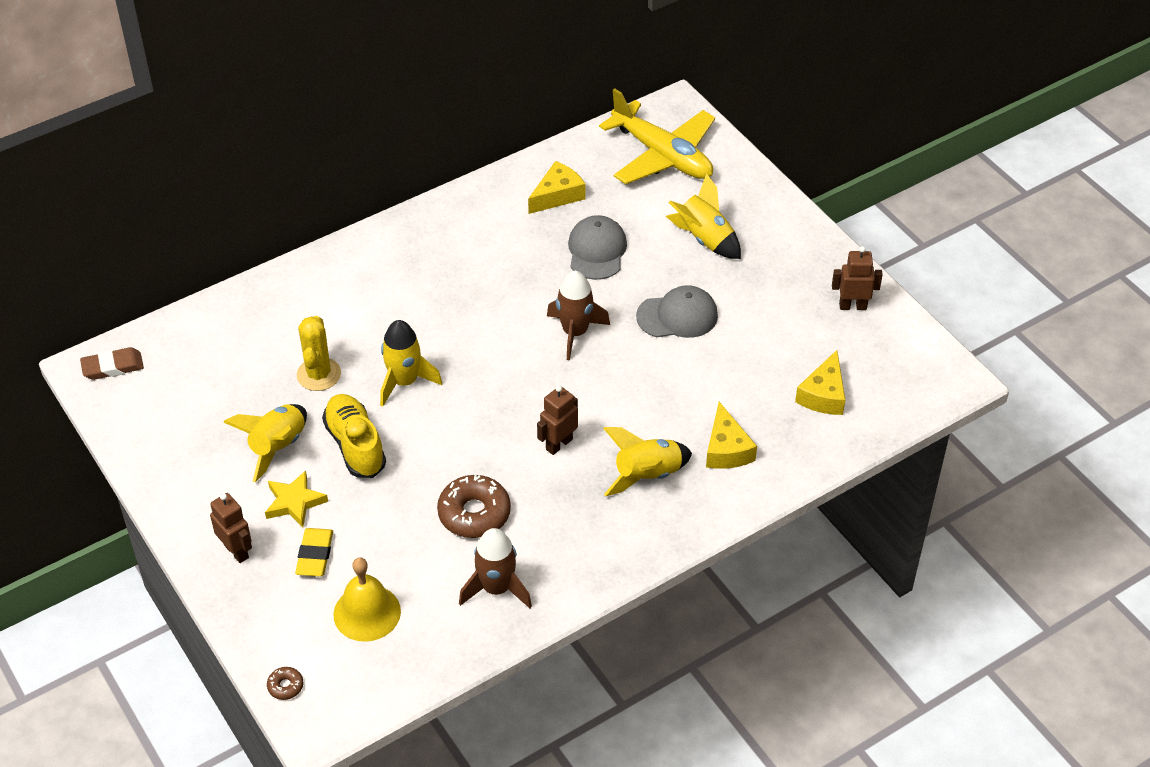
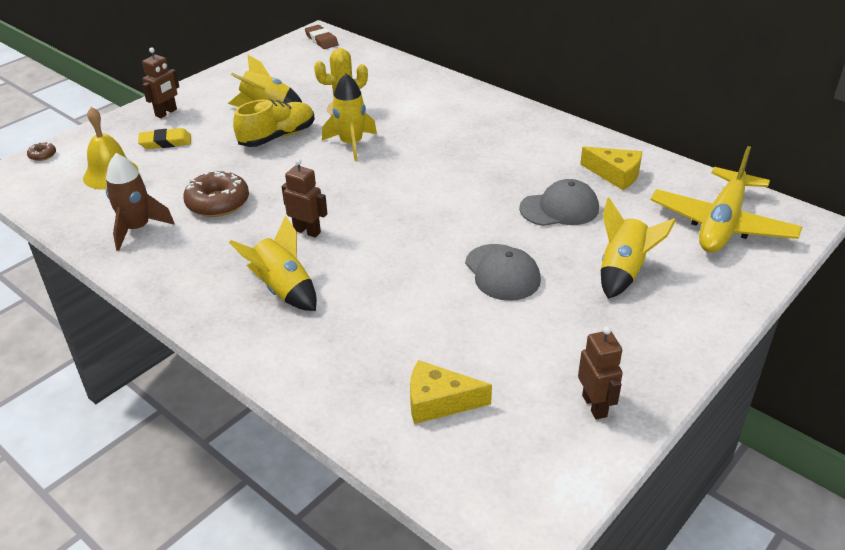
camera: 75 degrees right, 10 degrees down
yellow star [265,470,328,527] -> none
brown rocket [547,271,610,360] -> none
yellow cheese [706,402,757,469] -> none

